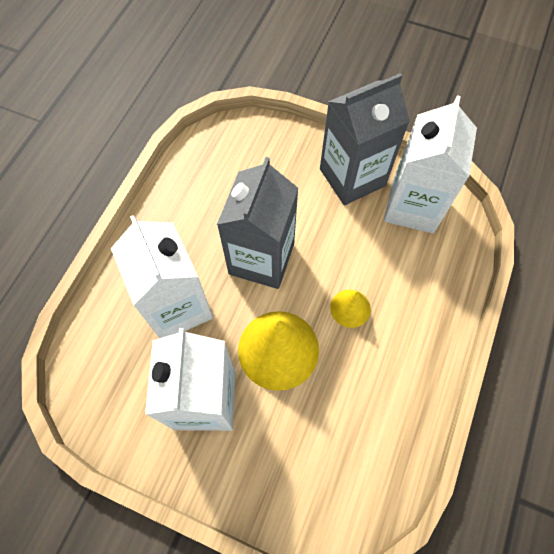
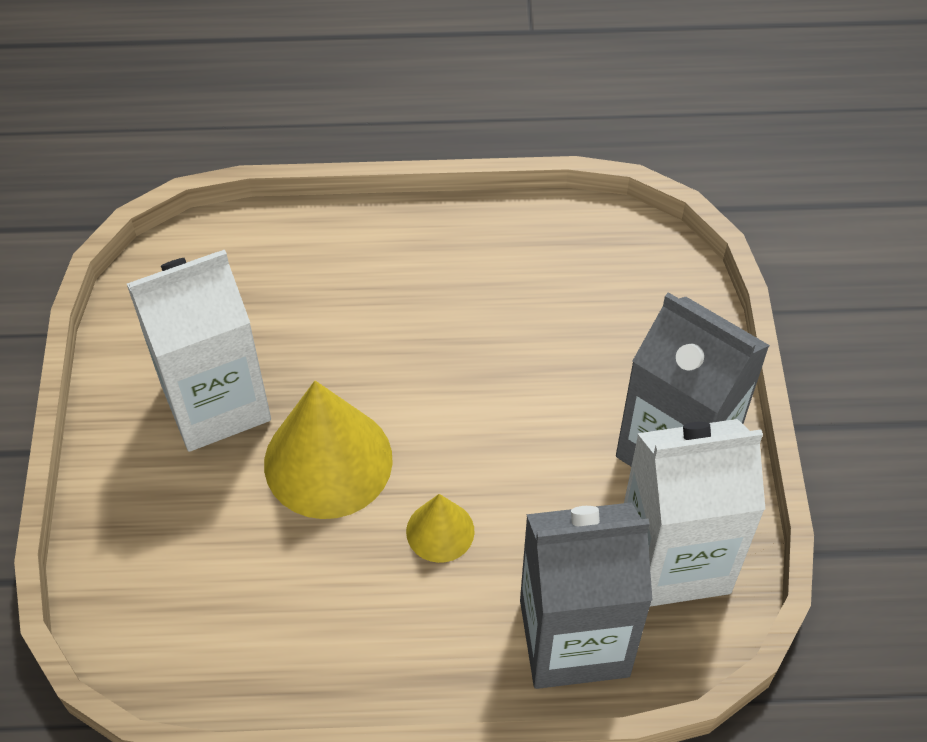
camera: 65 degrees right, 10 degrees down
white carton [111,215,213,338] -> none
grey carton [217,157,298,289] -> grey carton moved to [520,502,652,689]

